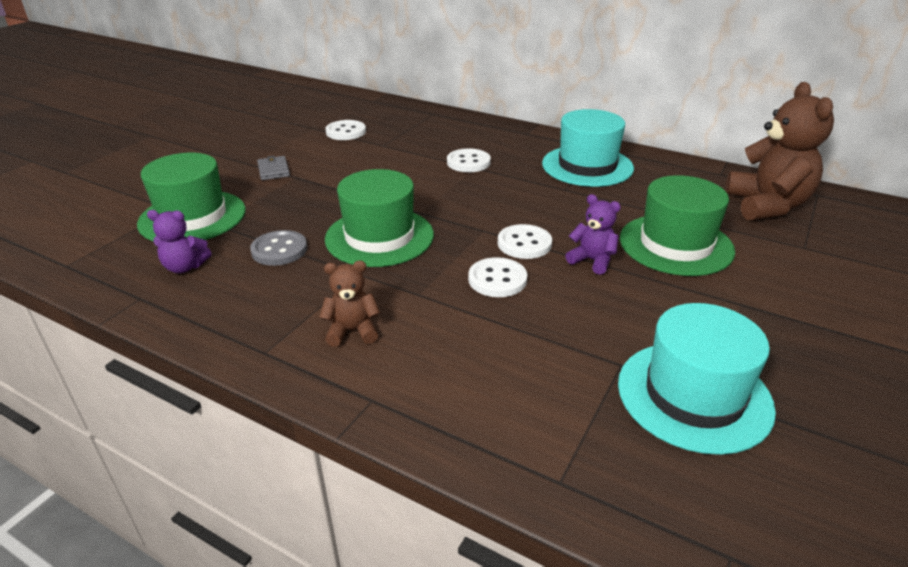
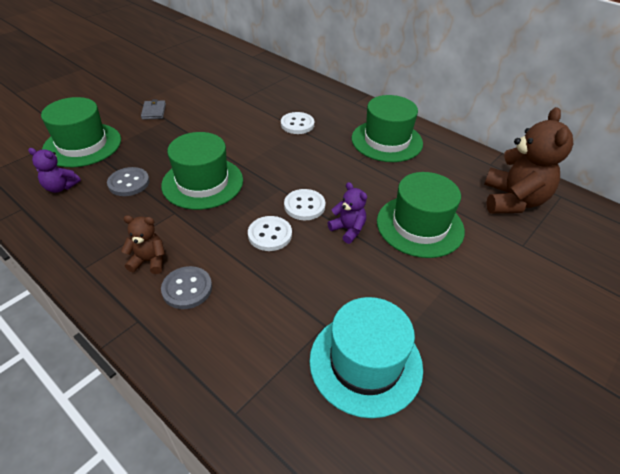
camera: 10 degrees right, 10 degrees up
white button [325,120,366,140] -> none
turquoise hat [542,109,634,187] -> green hat [352,95,423,162]
none -> grey button [161,266,212,309]

